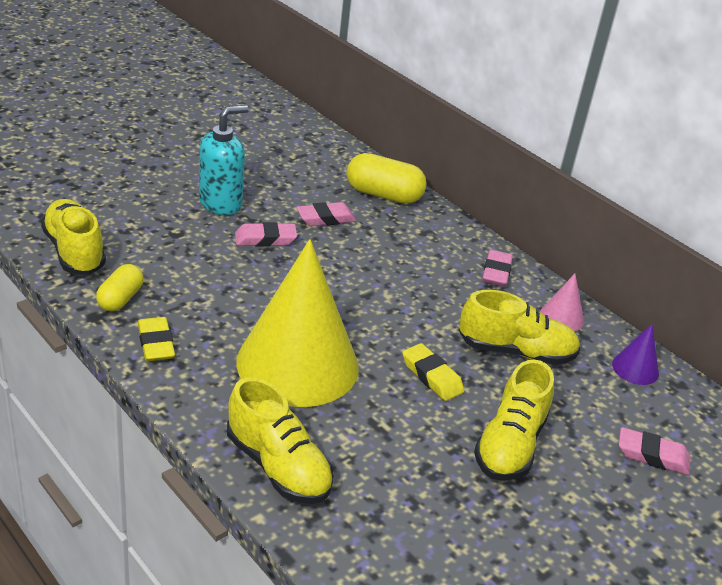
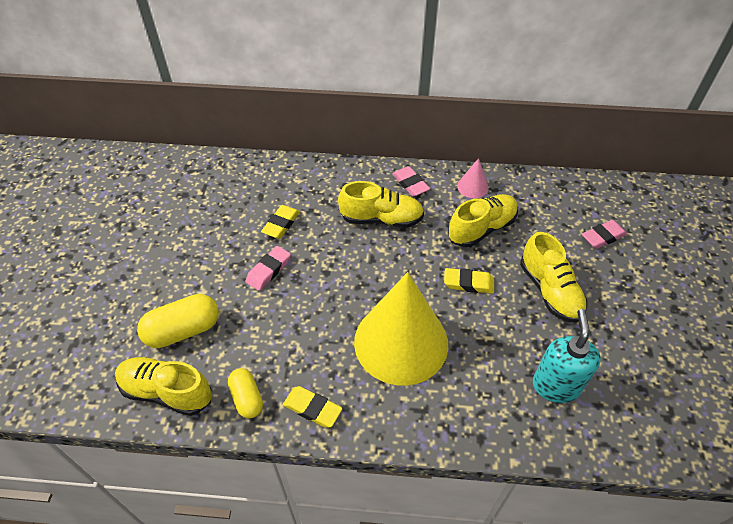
camera: 40 degrees left, 15 degrees up
turquoise soap dispenser [199,105,249,215] -> turquoise soap dispenser moved to [533,309,601,403]
yellow shoe [227,378,334,504] -> yellow shoe moved to [338,181,424,228]
pink eraser [296,202,356,226] -> yellow eraser [261,205,300,238]
yellow capsule [347,153,427,204] -> yellow capsule moved to [137,294,219,348]
purple cone [612,324,659,385] -> none

